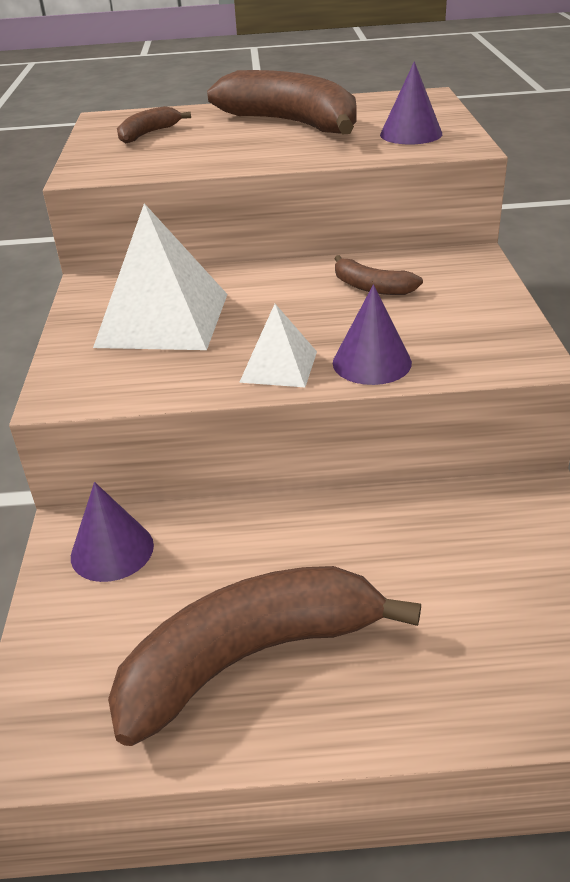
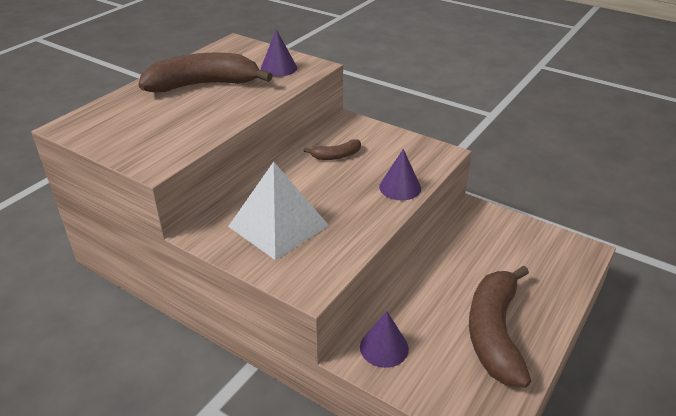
camera: 55 degrees left, 0 degrees up
brown banana [117,106,191,143] -> none
white pyramid [239,304,317,387] -> none

